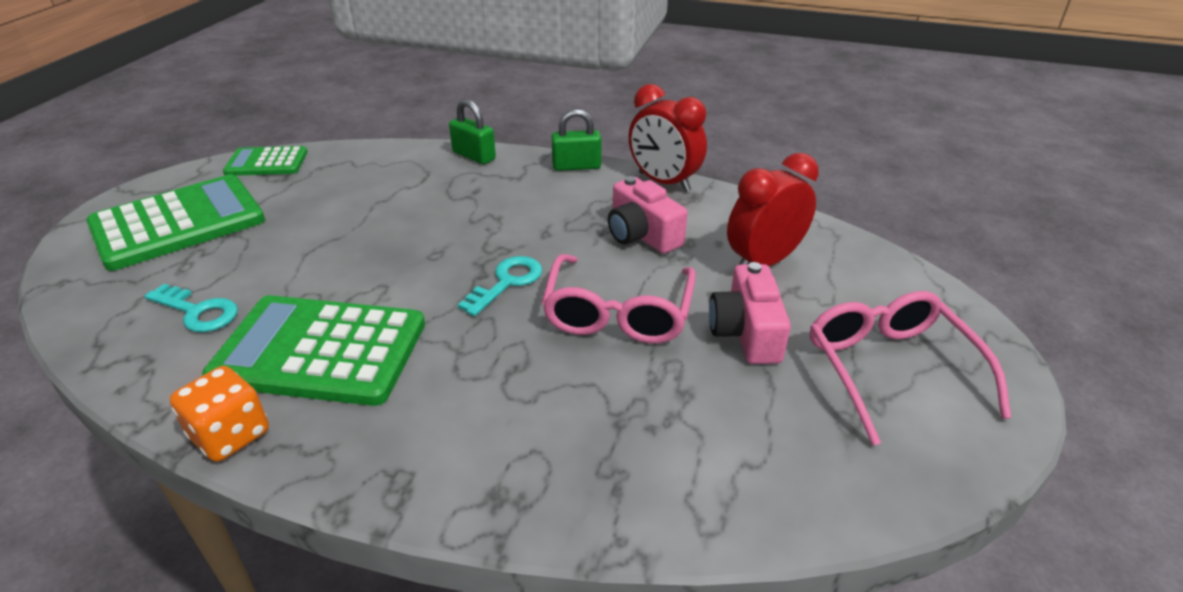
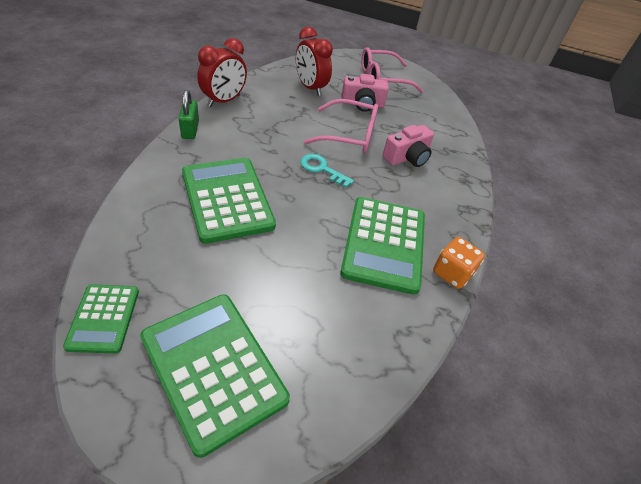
camera: 95 degrees left, 10 degrees up
turquoise key [144,284,238,332] -> none
green padlock [449,99,496,164] -> none
pink camera [608,176,687,253] -> pink camera moved to [383,125,434,167]
none -> green calculator [182,158,276,244]

